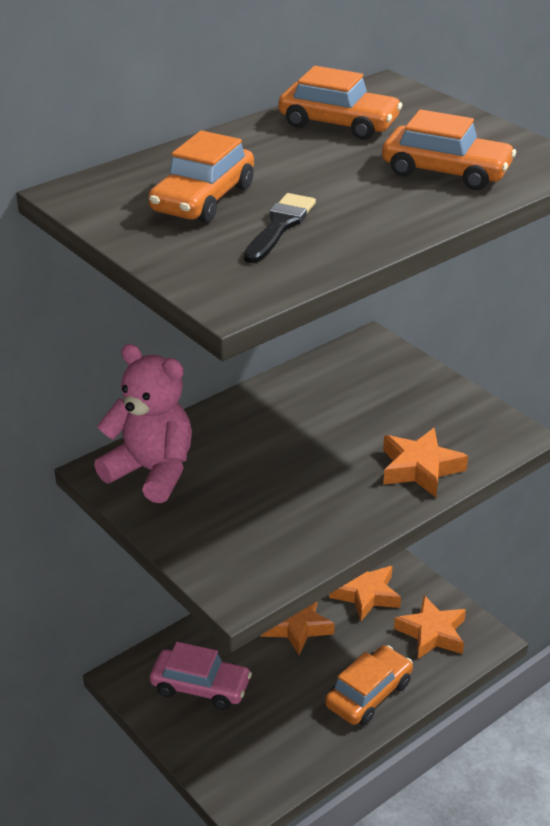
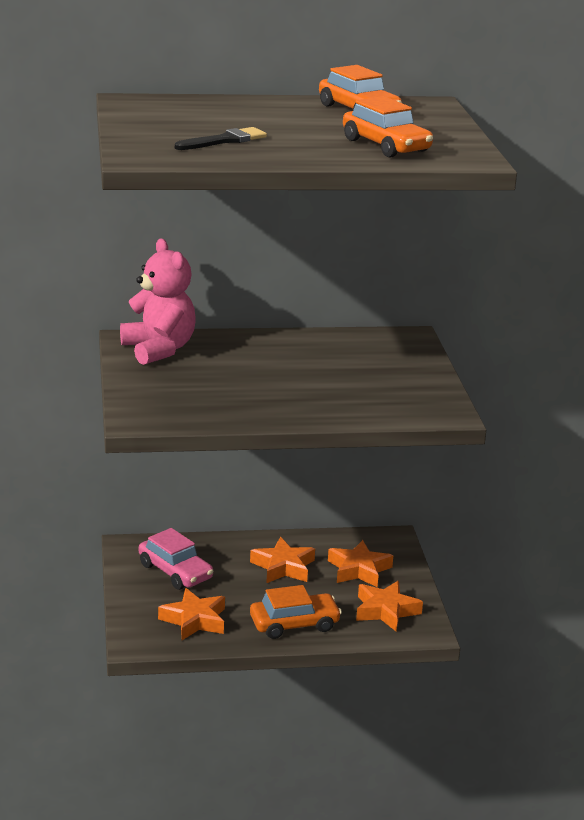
camera: 30 degrees right, 10 degrees down
orange car [148,130,254,223] -> none
orange star [383,428,468,497] -> orange star moved to [158,588,225,640]

